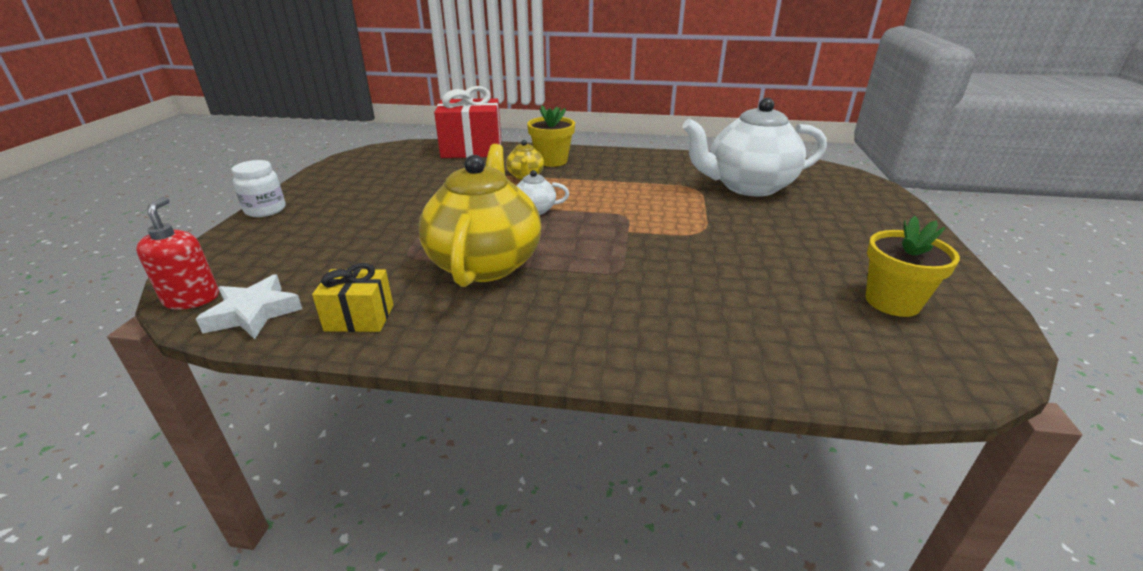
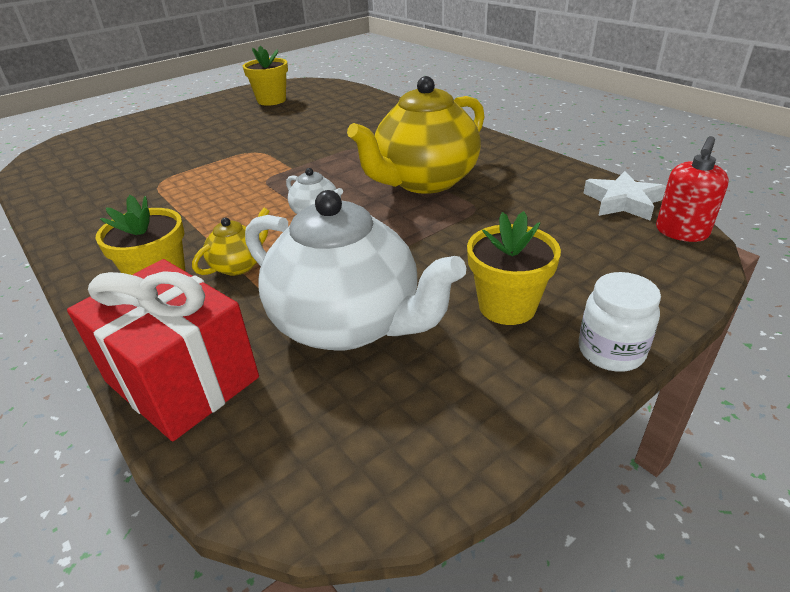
camera: 135 degrees left, 5 degrees up
yellow gift [312,263,393,332] -> none
white teapot [682,98,827,197] -> white teapot moved to [245,190,466,351]
none -> yellow flower pot [467,211,561,325]

